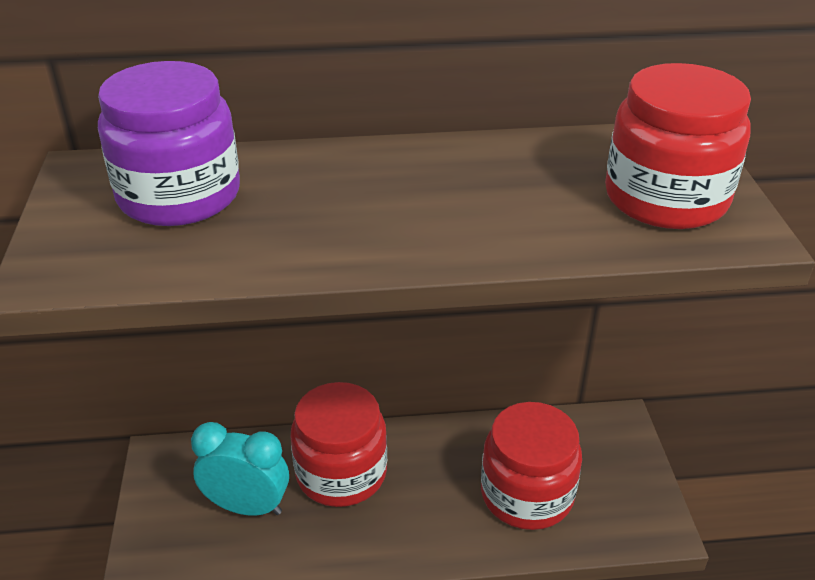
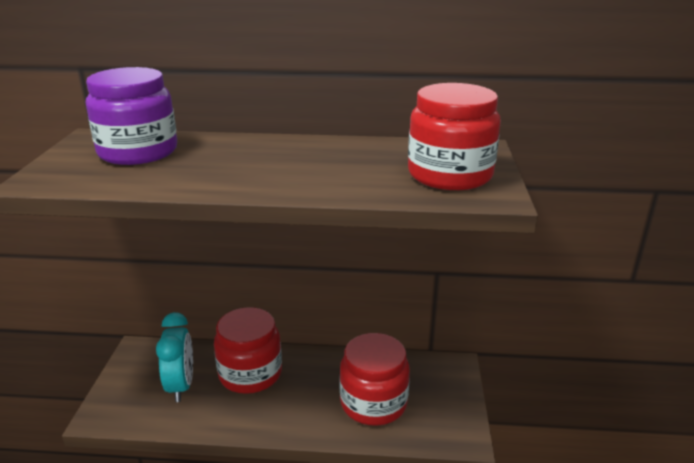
camera: 10 degrees right, 10 degrees down
turquoise clock [191,422,289,516] -> turquoise clock turned 60 degrees clockwise [156,312,193,402]

